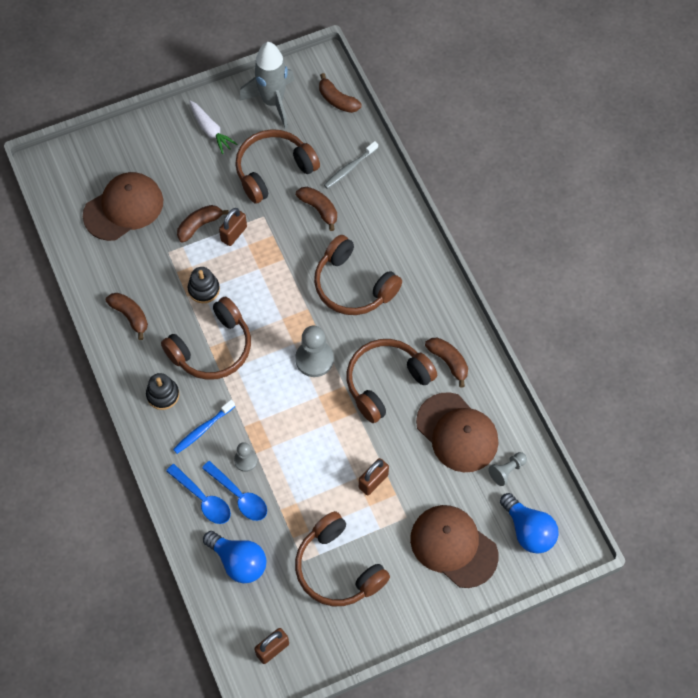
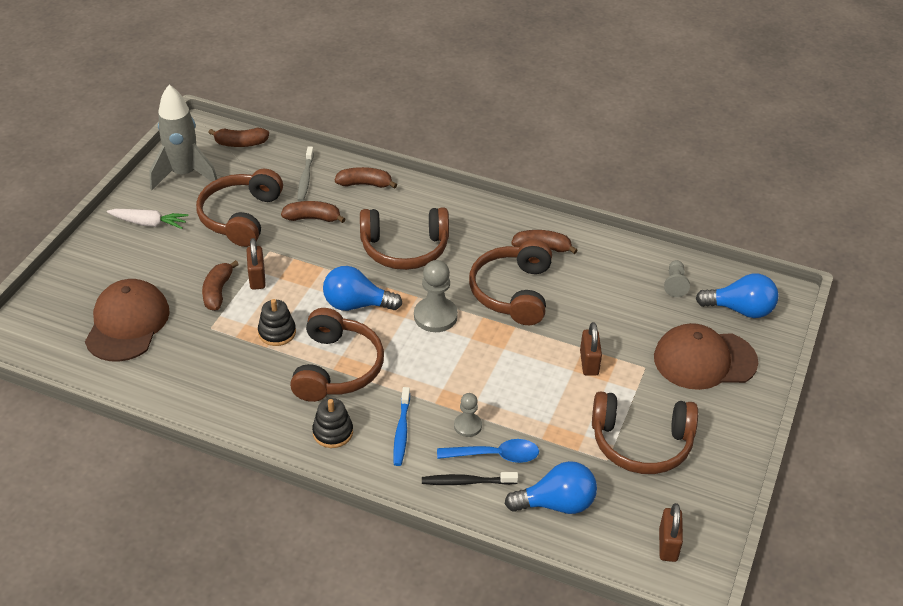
camera: 45 degrees left, 20 degrees down
brown banana [106,293,148,340] -> brown banana moved to [335,167,397,189]
blue spoon [166,464,231,524] -> black toothbrush [422,472,518,485]
brown cap [416,392,499,472] -> none
none -> blue light bulb [323,266,402,311]

